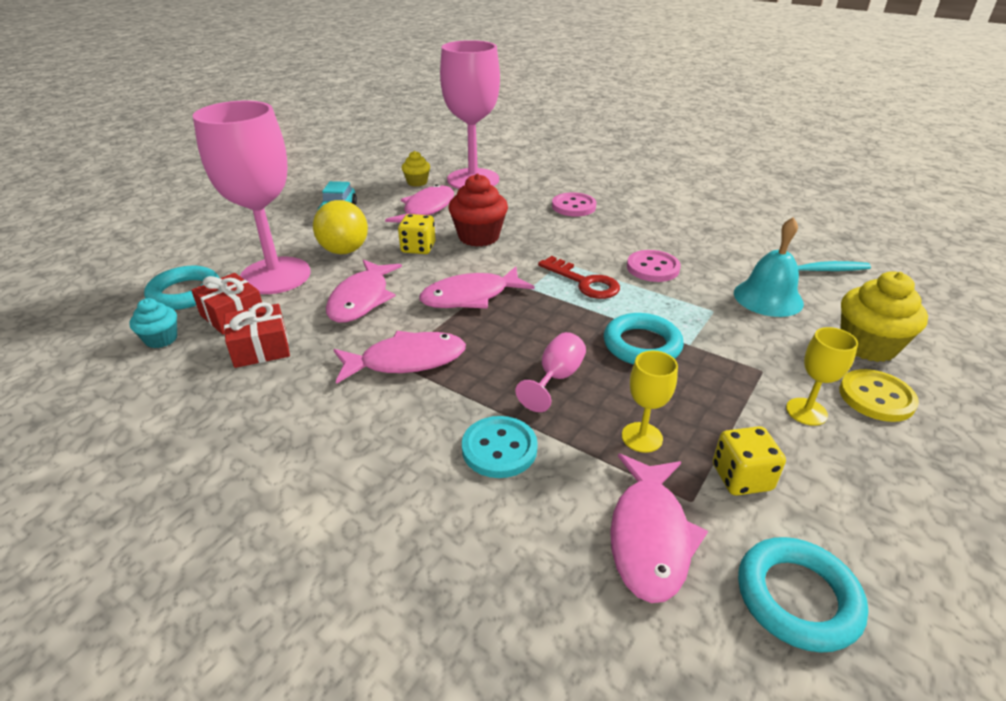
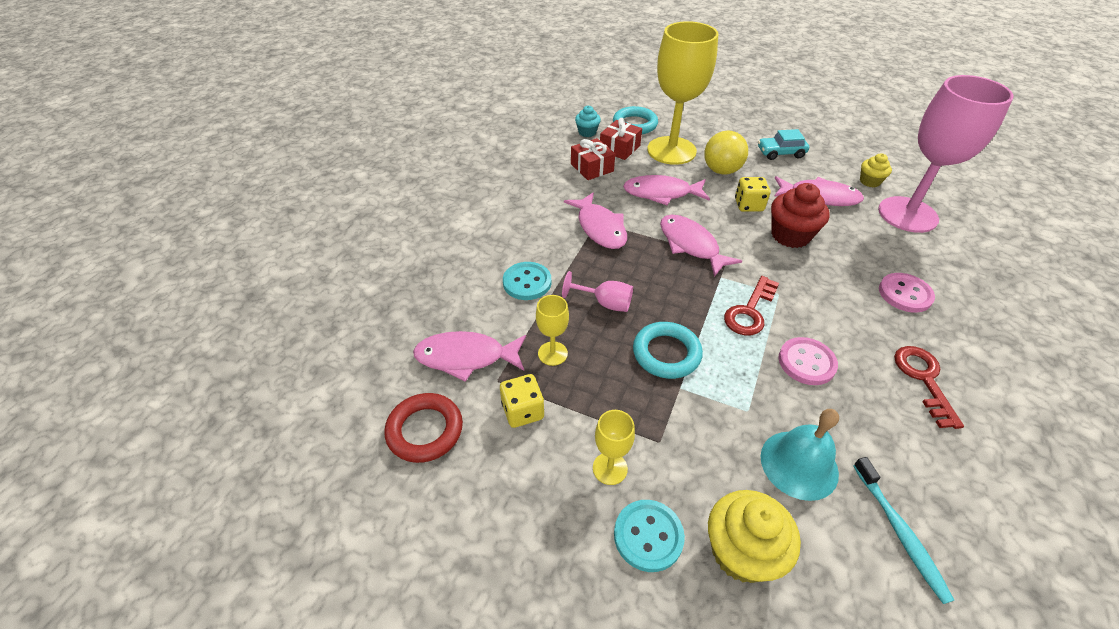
camera: 80 degrees right, 10 degrees up
pink goblet [193,101,310,294] -> yellow goblet [647,21,718,165]
turquoise ring [738,537,868,653] -> red ring [385,393,463,463]
yellow button [839,369,919,422] -> turquoise button [614,500,685,572]
none -> red key [894,346,964,429]

